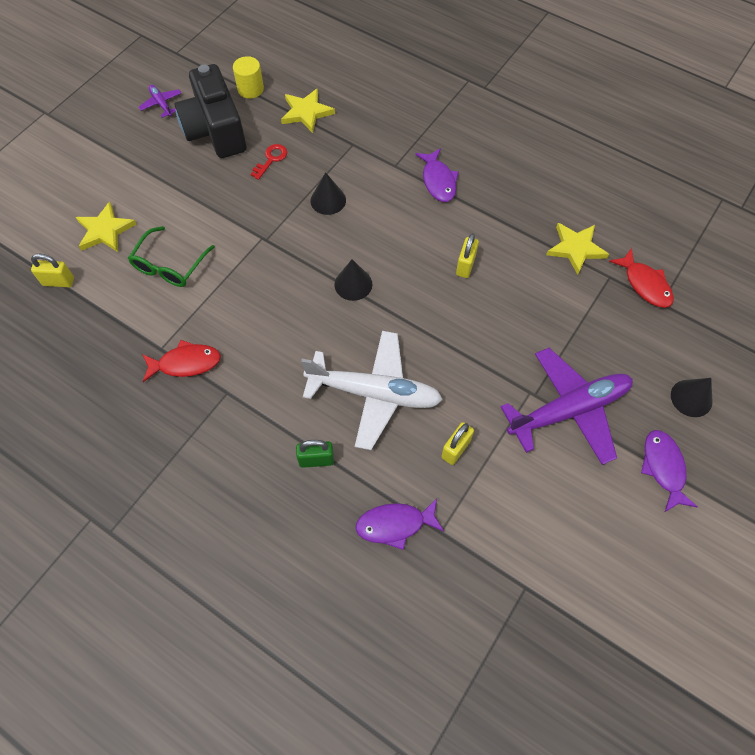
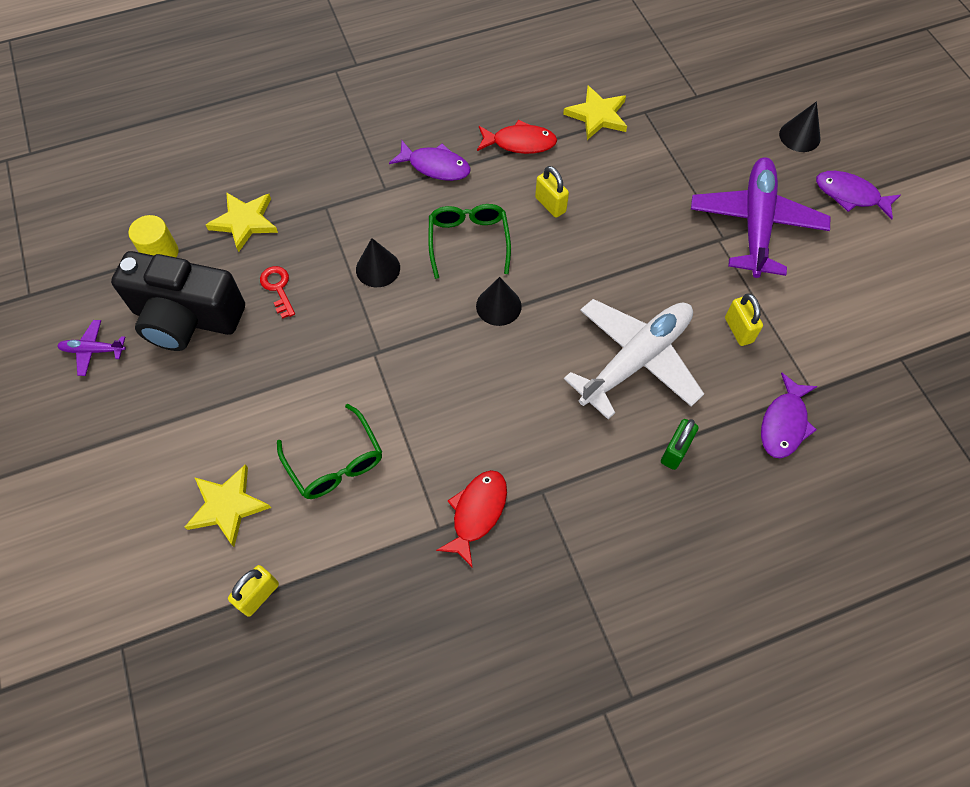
camera: 55 degrees left, 0 degrees up
red fish [609,248,674,308] -> red fish moved to [477,120,557,154]
none -> green glasses [428,204,511,279]

